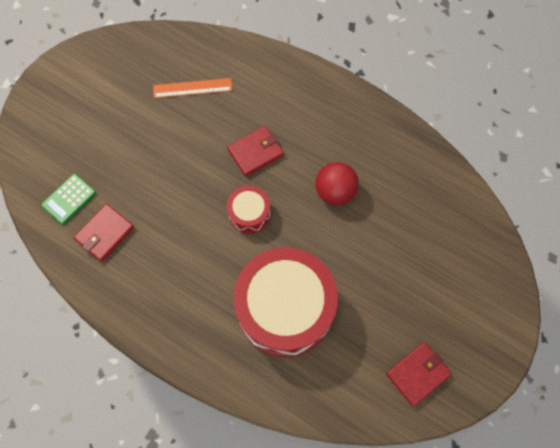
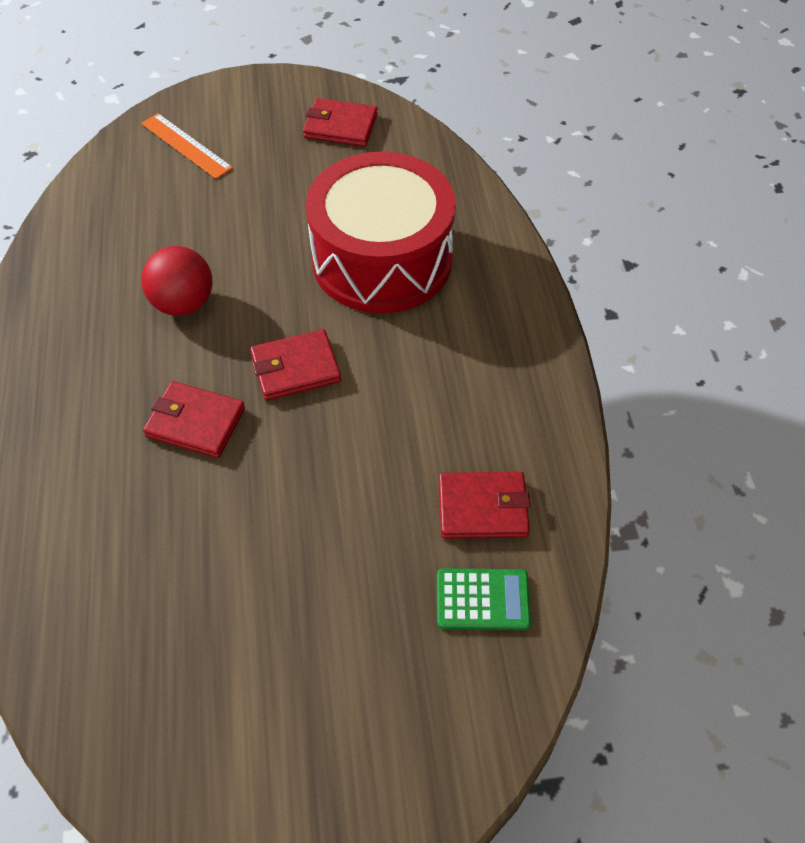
camera: 130 degrees left, 15 degrees down
orange ruler [153,78,232,98] -> orange ruler moved to [141,113,233,179]
red drum [227,186,270,234] -> red wallet [250,329,341,401]

